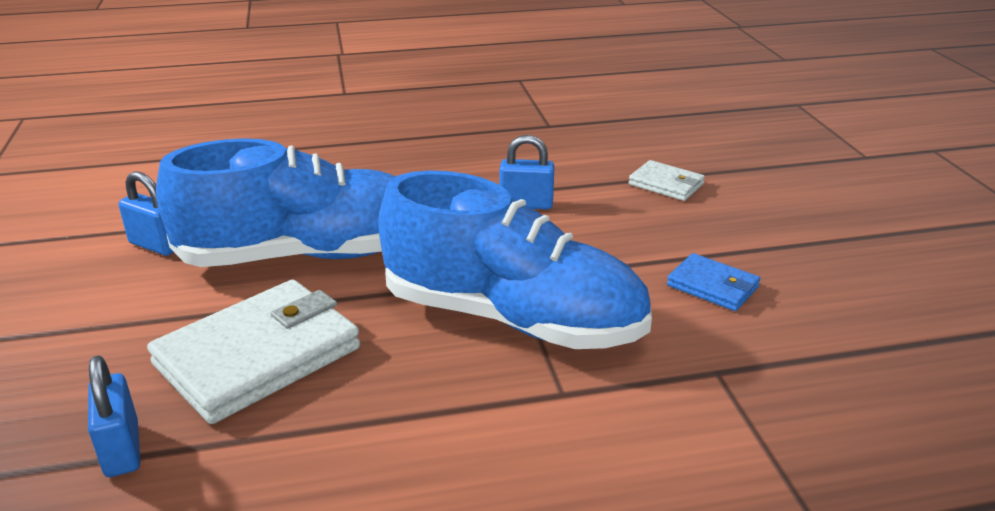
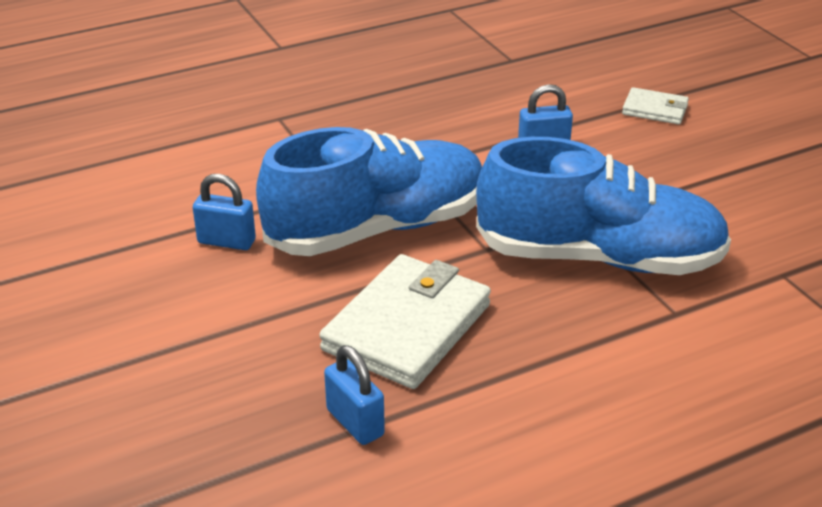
camera: 15 degrees left, 5 degrees up
blue wallet [667,253,760,311] -> none

